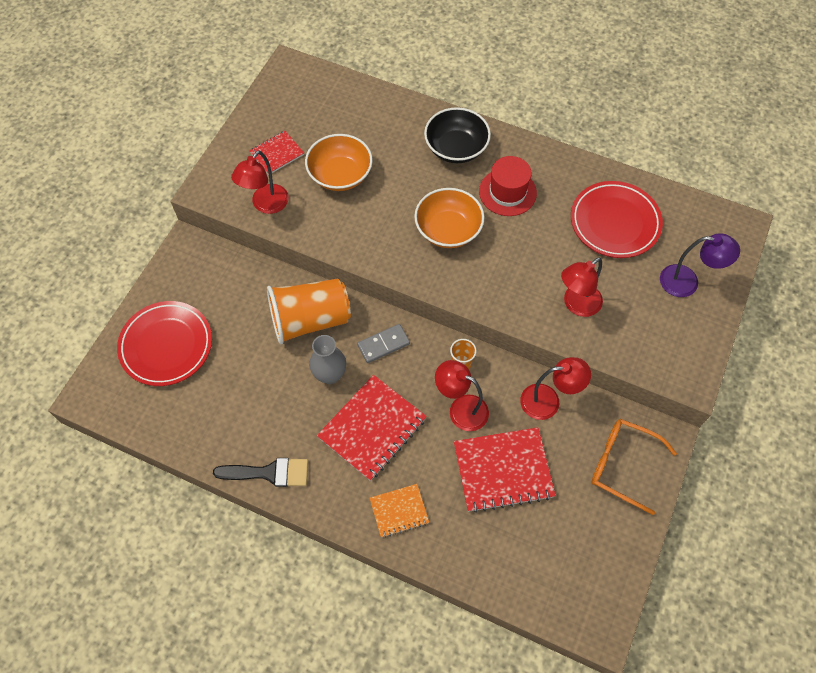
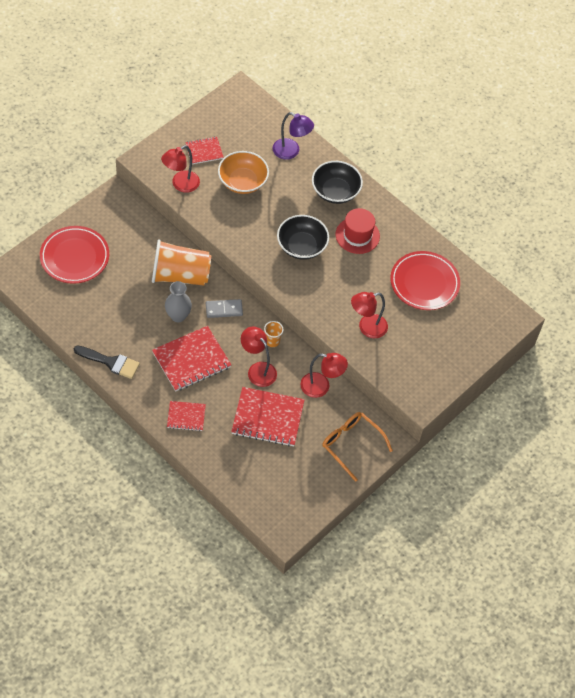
camera: 15 degrees right, 5 degrees down
orange notebook [370,484,429,538] -> red notebook [167,401,206,431]
orange bowl [414,188,484,248] -> black bowl [277,215,329,260]
purple lamp [660,233,740,297] -> purple lamp moved to [273,112,314,160]

